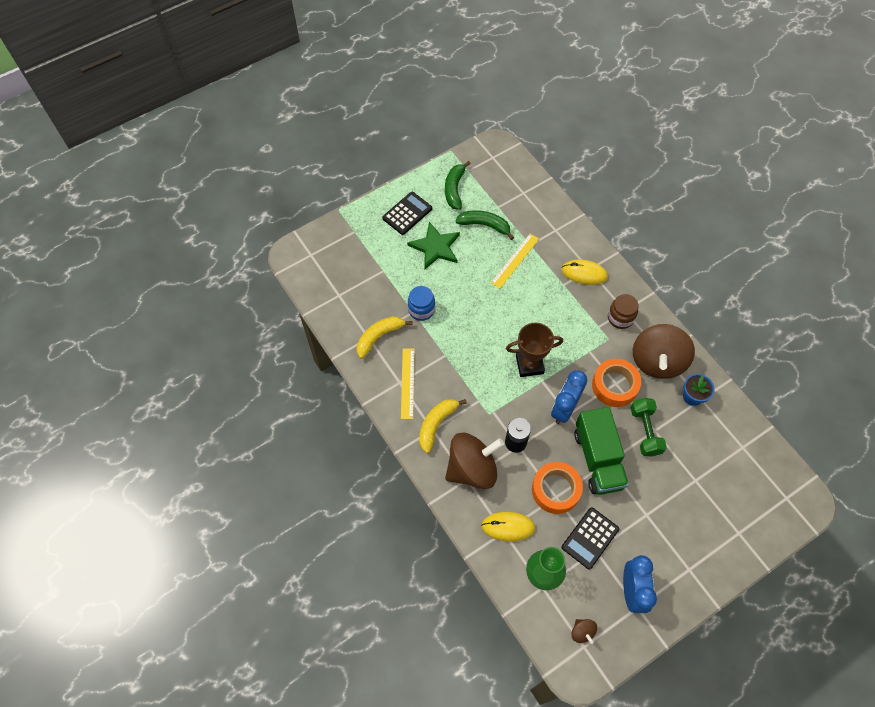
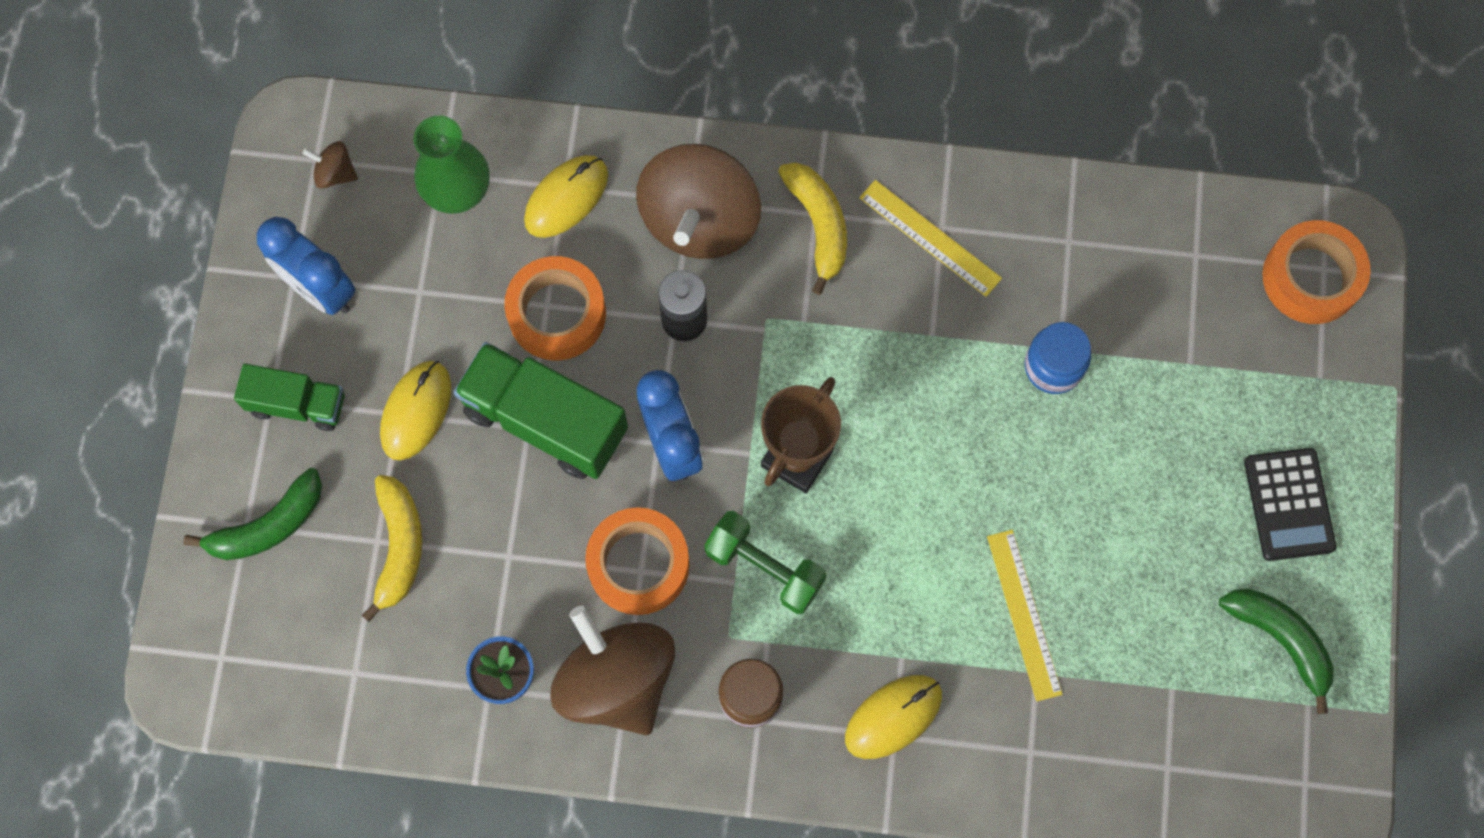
camera: 130 degrees right, 10 degrees up
yellow banana [357,316,412,359] -> yellow banana moved to [362,475,422,622]
green star [407,222,460,269] -> none
green banana [455,210,514,240] -> green banana moved to [183,468,322,560]
black calculator [561,507,619,569] -> none
green dumbbell [631,398,667,456] -> green dumbbell moved to [704,511,827,614]
none -> green truck [234,364,345,431]
none -> yellow mouse [380,361,451,461]
none -> orange tape [1262,220,1371,324]

